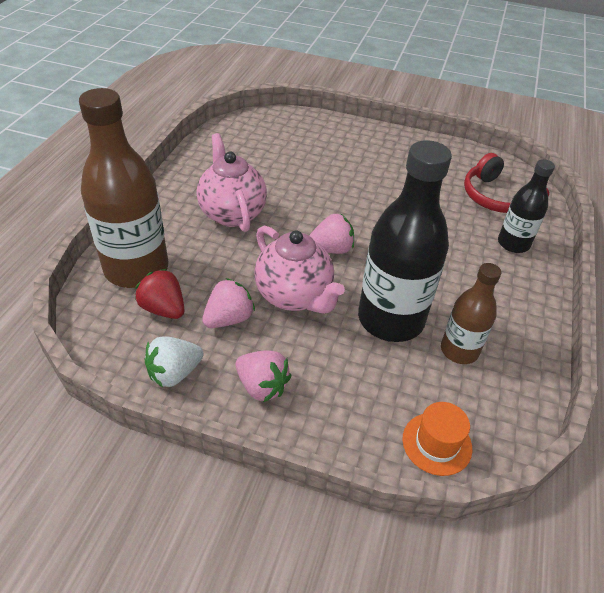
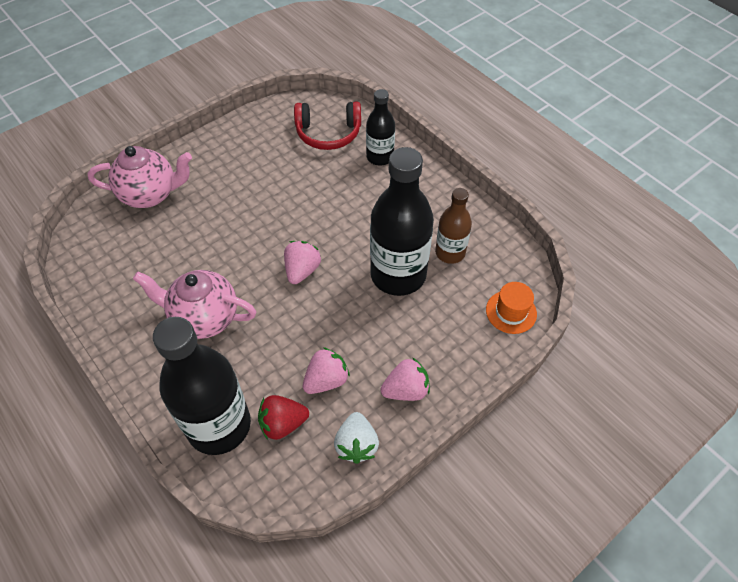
camera: 55 degrees left, 10 degrees up
brown bottle [79,88,169,288] -> black bottle [153,317,251,455]
pink strawberry [202,278,255,328] -> pink strawberry turned 60 degrees clockwise [303,347,350,394]
pink teapot [255,225,345,314] -> pink teapot moved to [88,146,192,208]

